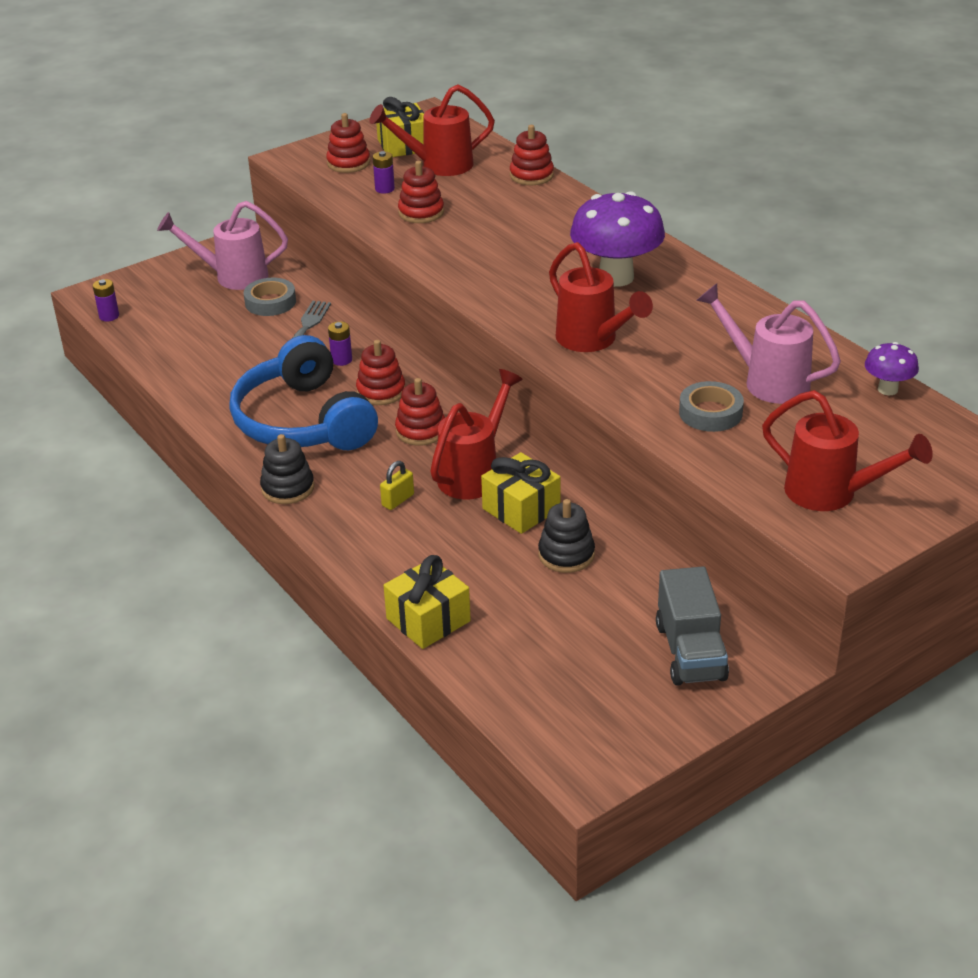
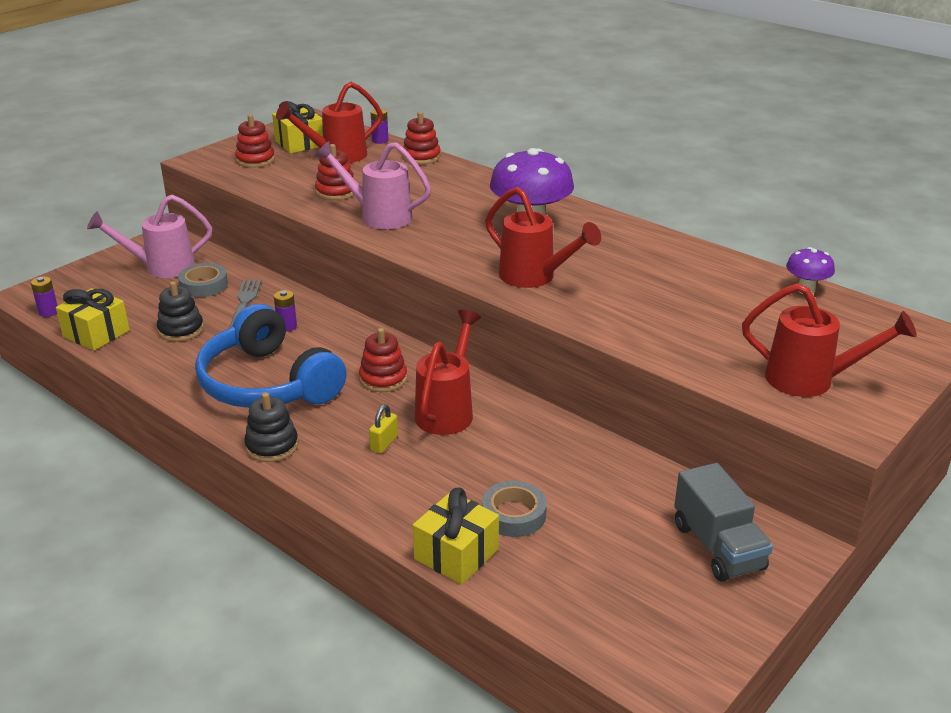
camera: 15 degrees left, 5 degrees down
red stacking toy [356,340,405,405] -> none
purple battery [373,151,395,194] -> purple battery moved to [371,108,388,144]
yellow gift [481,452,561,534] -> yellow gift moved to [56,288,130,351]
black stacking toy [538,499,595,573] -> black stacking toy moved to [157,281,204,342]
grey tape [679,381,744,432] -> grey tape moved to [482,481,547,537]
pink watering can [697,283,841,404] -> pink watering can moved to [314,141,431,229]

